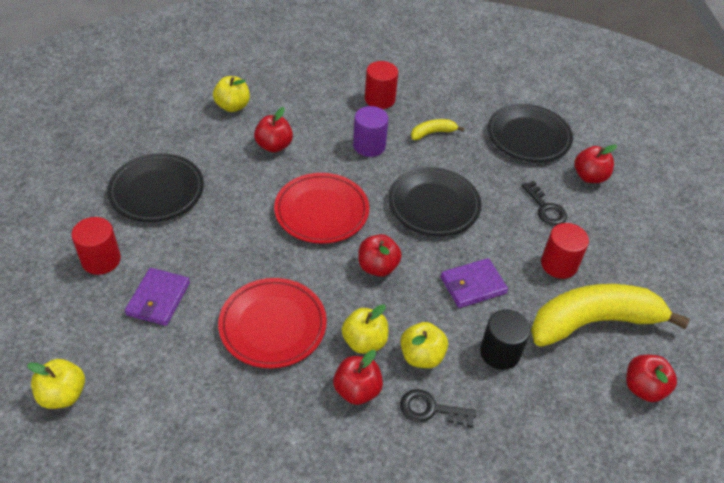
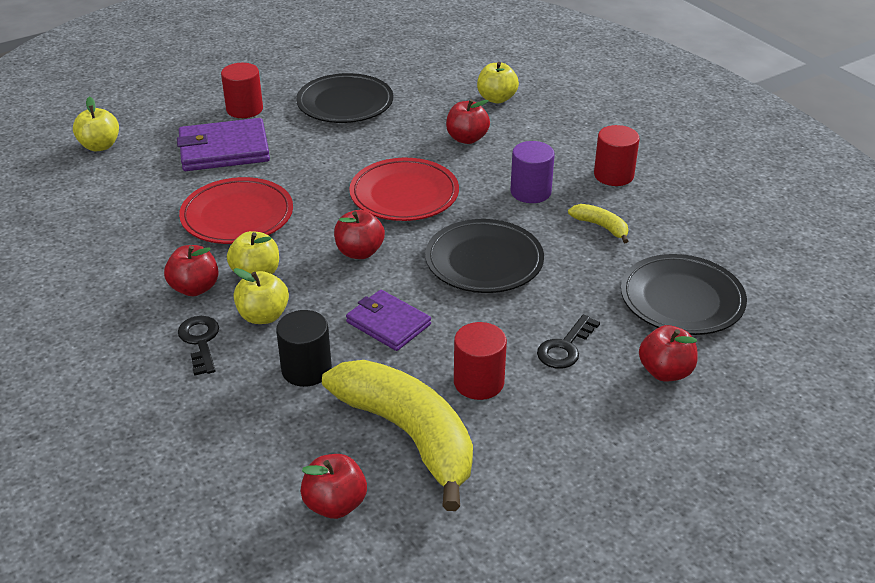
camera: 65 degrees right, 10 degrees down
purple wallet [125,268,190,326] -> purple wallet [177,118,270,171], size x1.52

